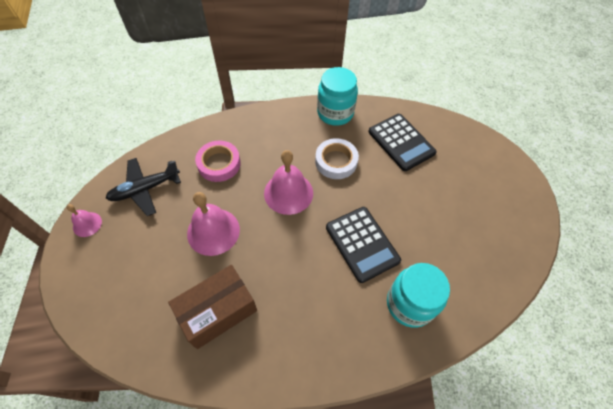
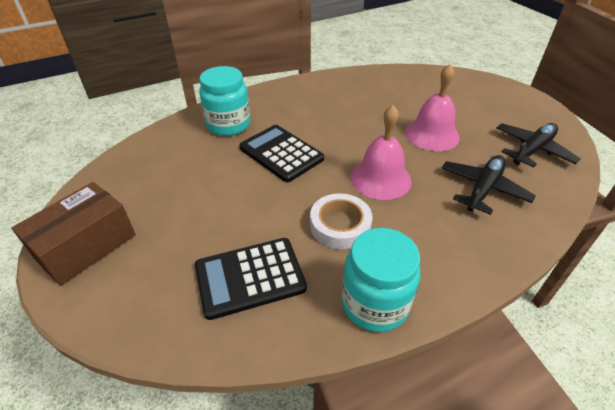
camera: 165 degrees right, 15 degrees down
pink bell [67,204,102,237] -> none
brown box [168,265,257,349] -> brown box moved to [12,182,136,286]
pink tape [195,141,241,182] -> black plane [442,155,536,215]
black calculator [368,114,437,171] -> black calculator turned 60 degrees counterclockwise [195,238,307,320]

